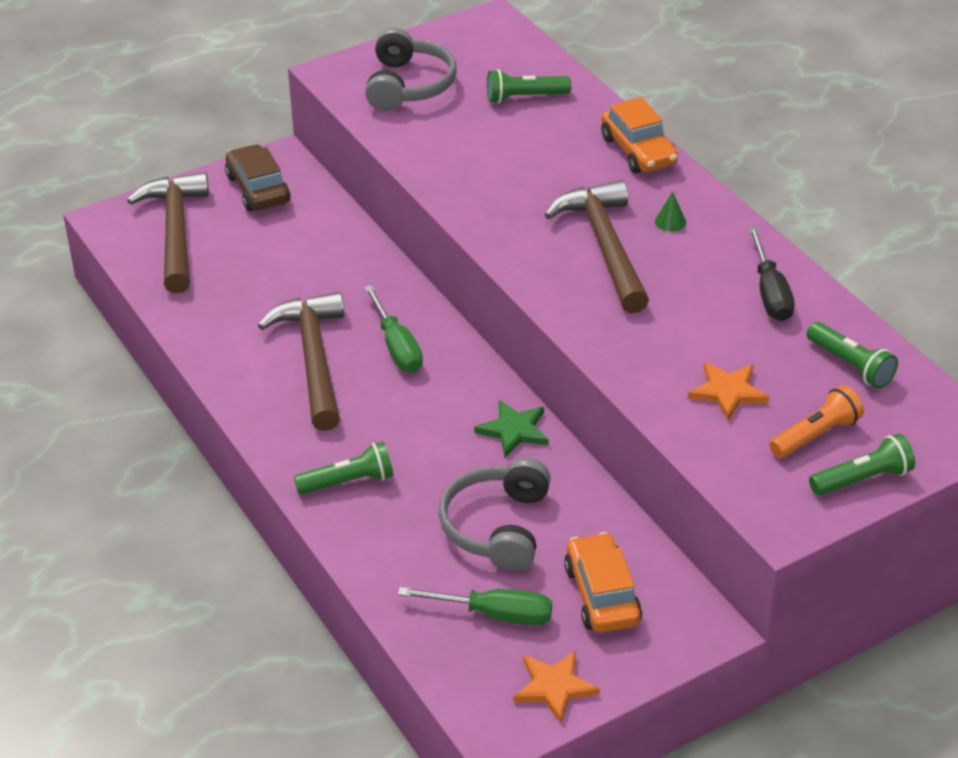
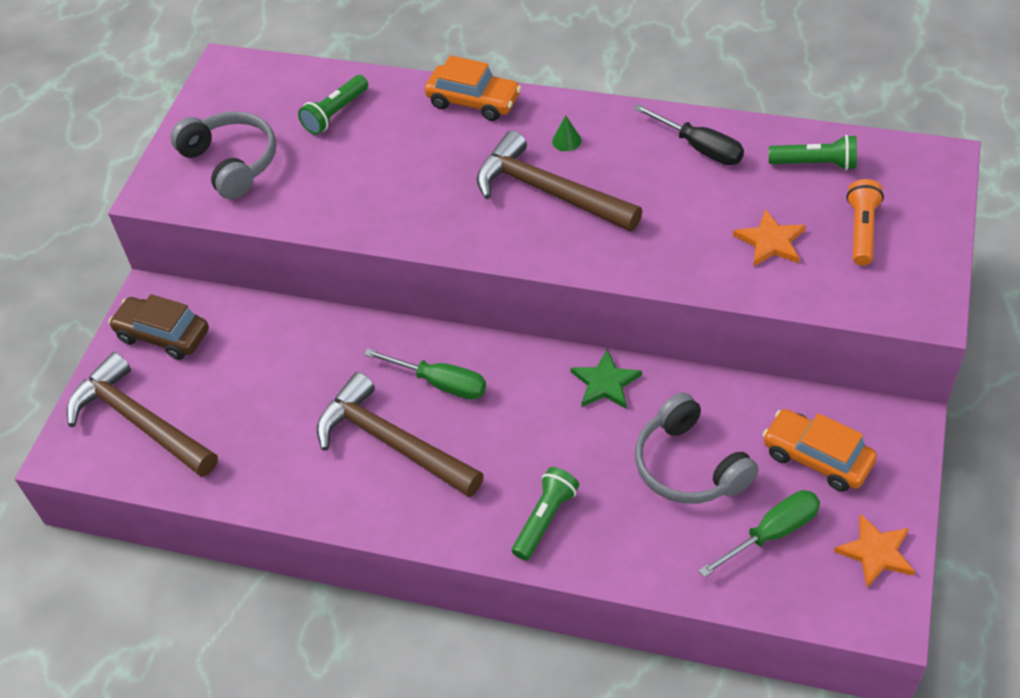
camera: 40 degrees left, 10 degrees up
green flashlight [809,434,915,496] -> none

